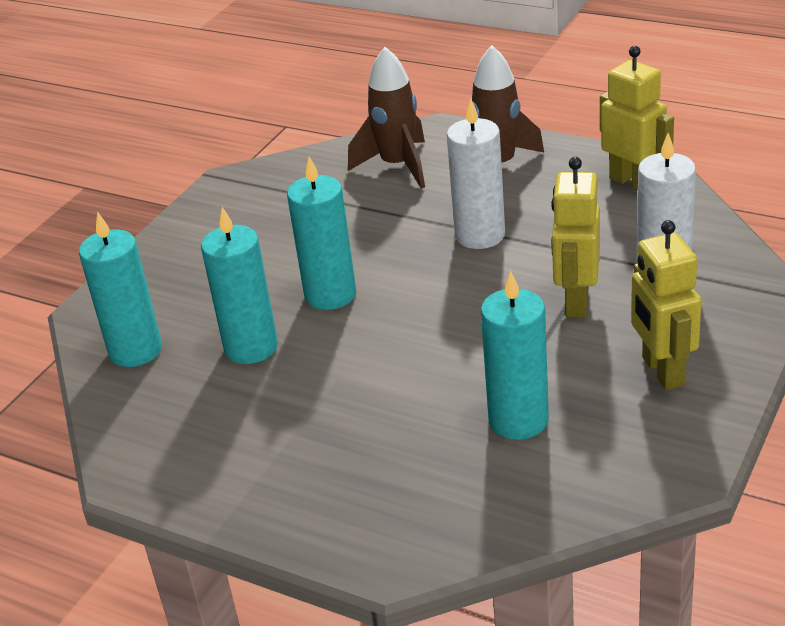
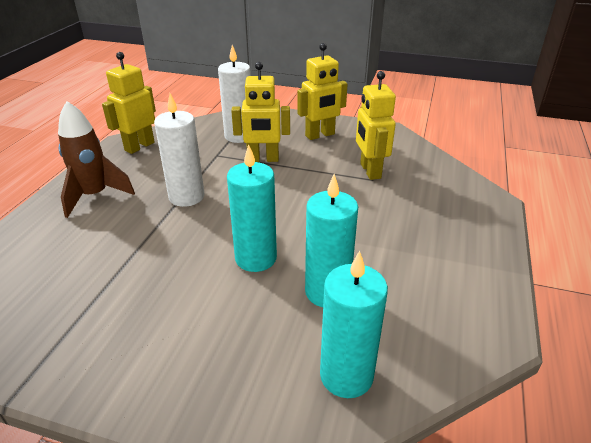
camera: 105 degrees left, 0 degrees up
brown rocket [348,47,425,189] -> none
turquoise candle [481,271,549,440] -> yellow robot [356,71,396,180]

